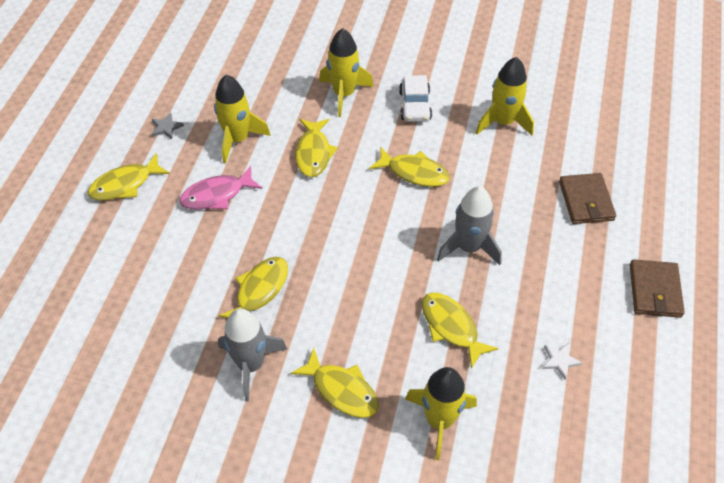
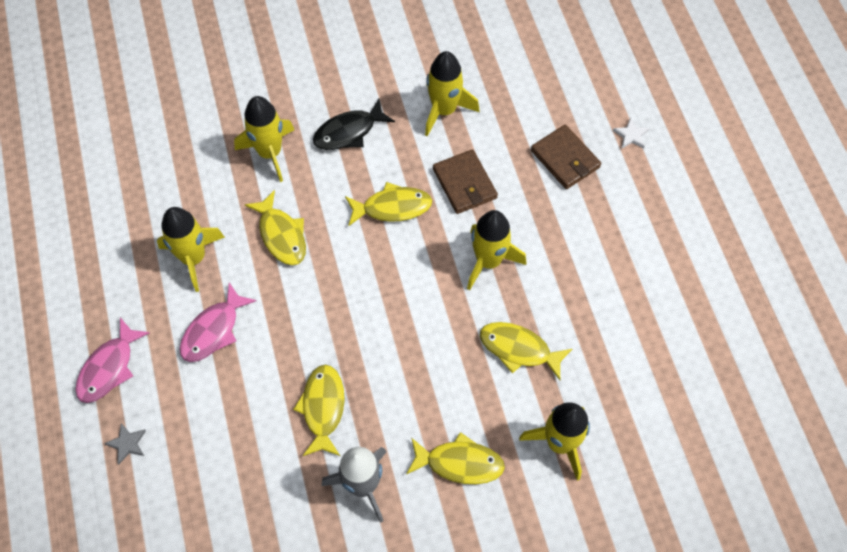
camera: 30 degrees left, 10 degrees up
yellow fish [88,153,170,201] -> pink fish [75,318,150,403]
grey star [152,113,184,139] -> grey star moved to [104,423,146,464]
white car [399,75,432,122] -> black fish [313,99,395,150]
grey rocket [437,186,502,265] -> yellow rocket [467,210,526,290]
white star [542,343,582,380] -> white star moved to [613,117,650,149]
brown wallet [630,259,685,318] -> brown wallet moved to [433,149,498,214]

